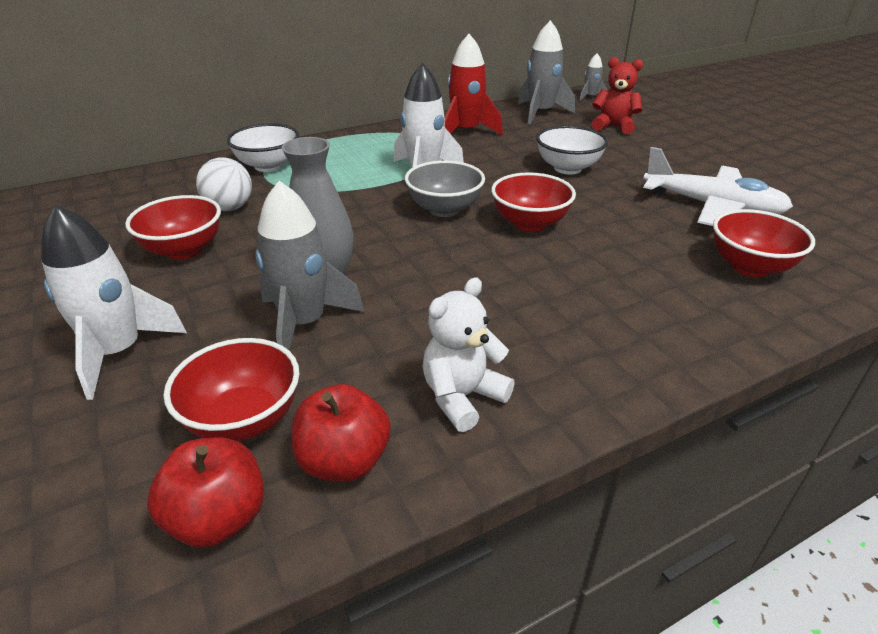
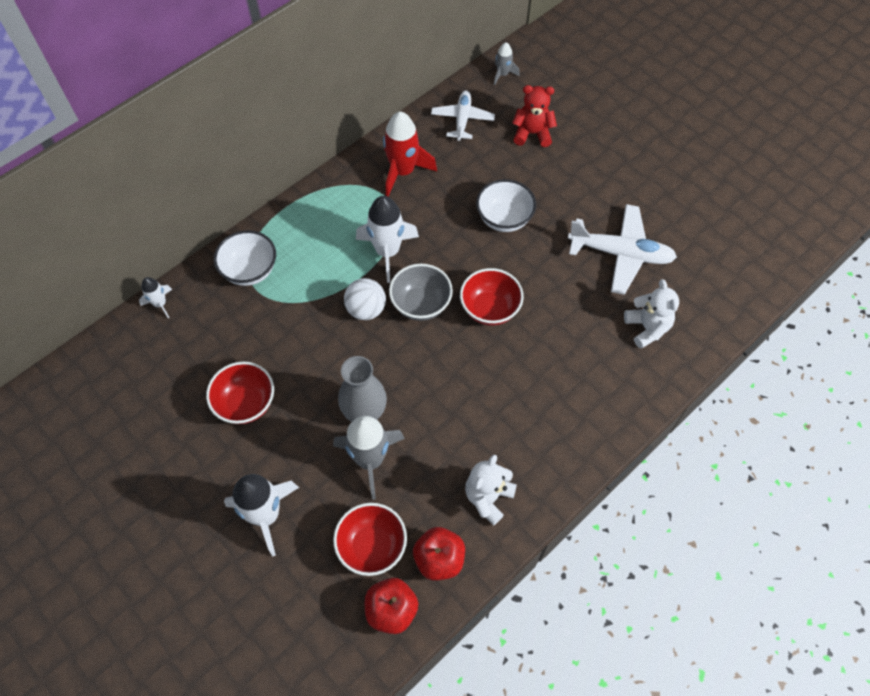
camera: 15 degrees left, 25 degrees up
white ball [196,157,252,211] -> white ball moved to [344,278,386,320]
grey rocket [518,20,575,125] -> white plane [431,91,495,141]
red bowl [713,209,815,277] -> white teddy bear [624,279,679,349]
none -> white rocket [139,277,172,319]

